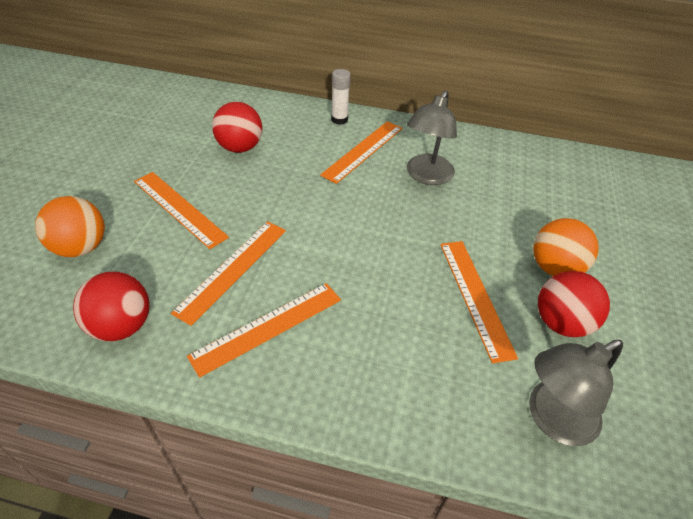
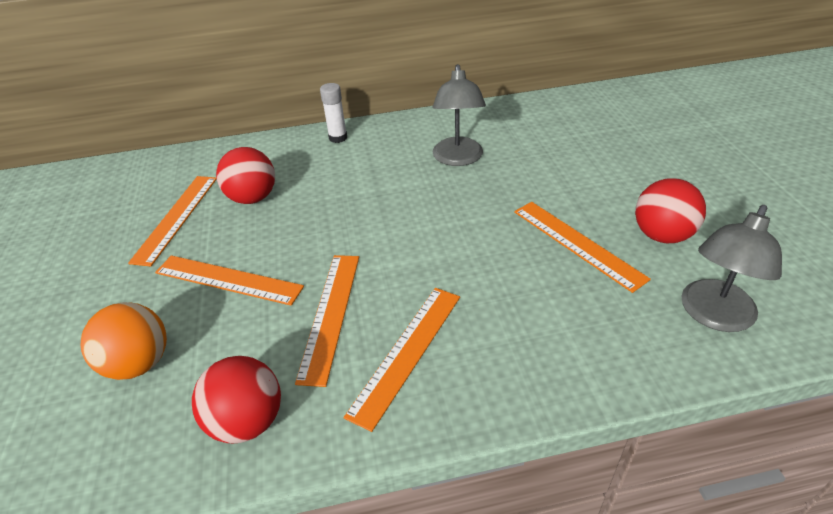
camera: 20 degrees left, 5 degrees down
orange ruler [320,121,402,184] -> orange ruler moved to [128,176,217,267]
orange ball [533,218,599,276] -> none

